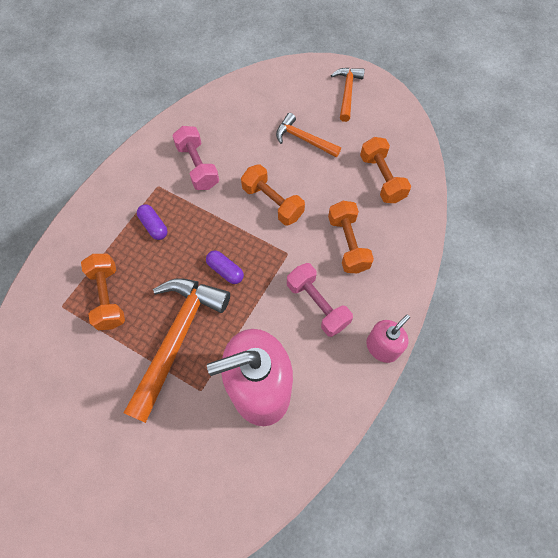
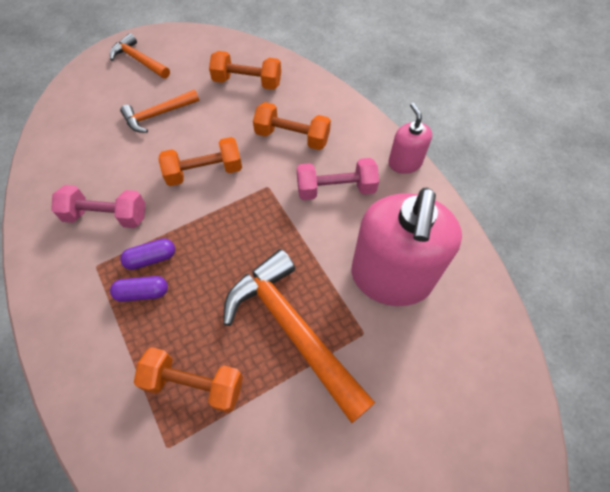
camera: 60 degrees left, 5 degrees down
purple capsule [206,250,244,284] -> purple capsule moved to [120,239,175,270]

